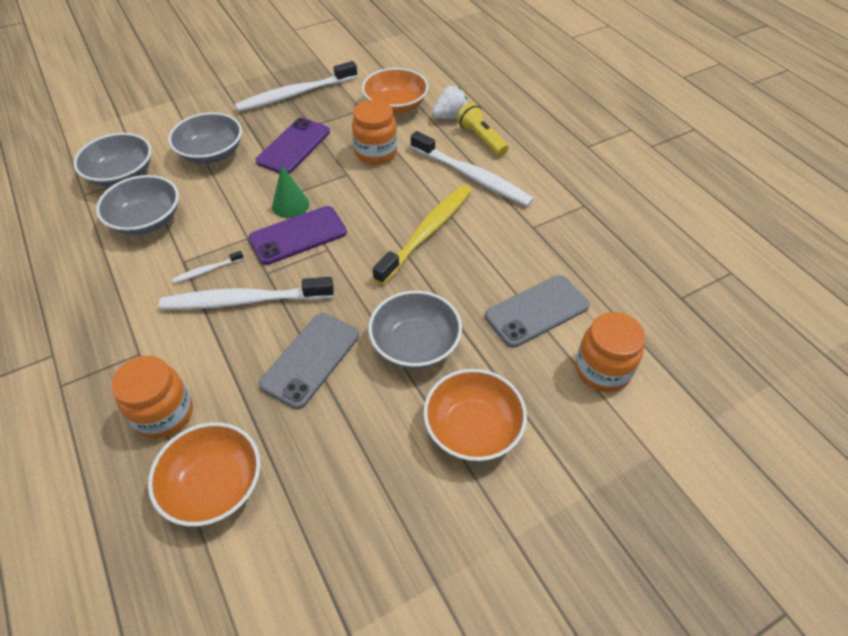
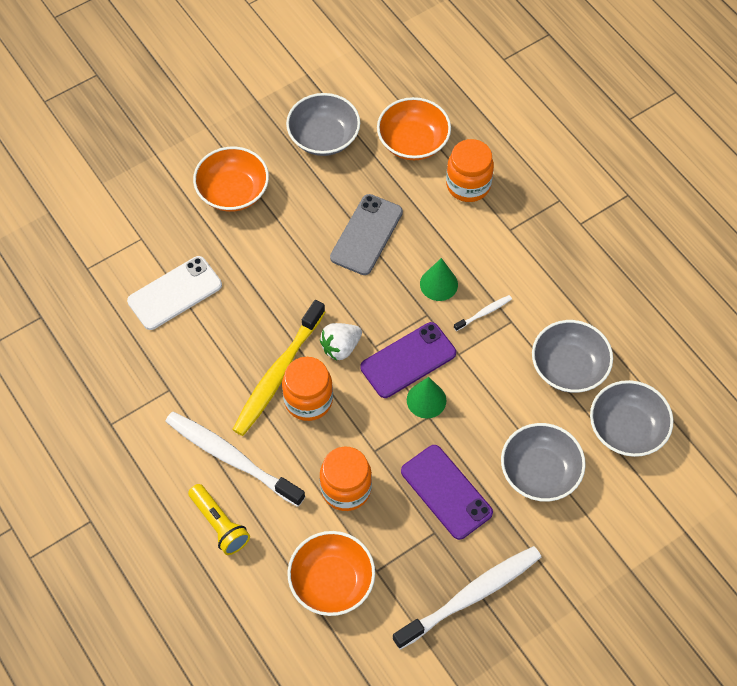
camera: 175 degrees right, 10 degrees up
white toothbrush [159,277,334,310] -> green cone [420,258,458,301]
purple phone [256,118,330,174] -> purple phone turned 60 degrees counterclockwise [401,445,493,540]
grey bowl [368,291,462,369] -> grey bowl moved to [286,93,360,156]
white strawberry [433,86,468,119] -> white strawberry moved to [320,323,362,361]
grey phone [485,275,590,348] -> white phone [127,256,222,330]
orange jar [575,312,645,392] -> orange jar moved to [282,357,333,421]

